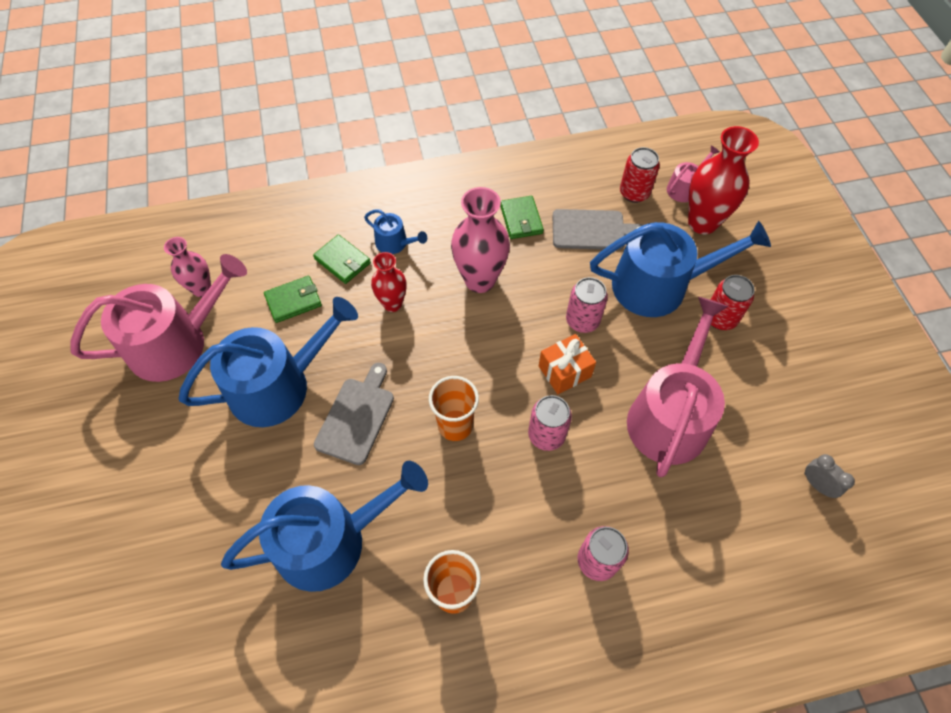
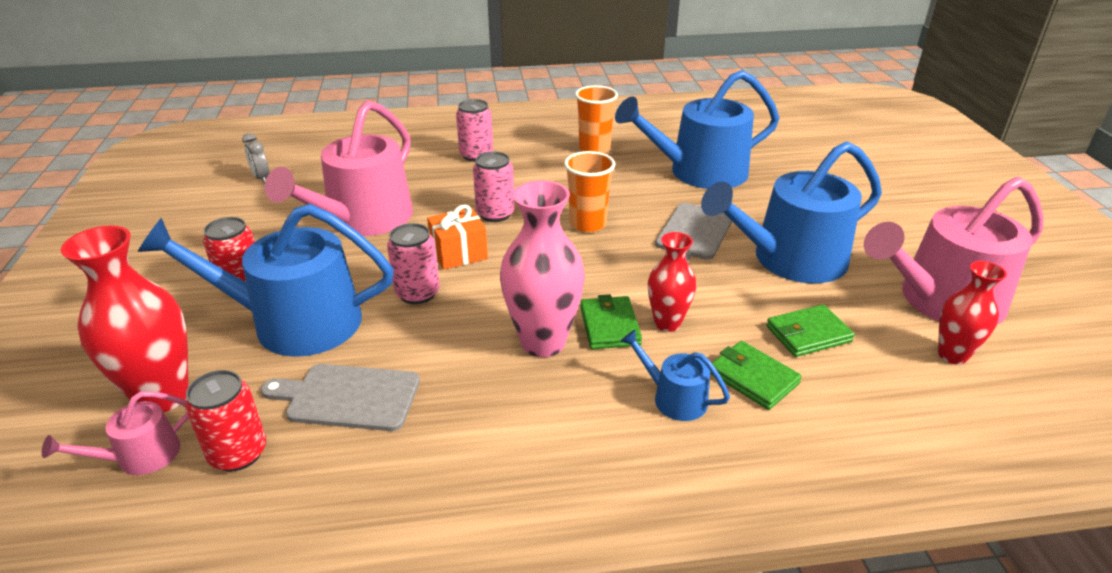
camera: 175 degrees left, 25 degrees down
pink vase [164,237,211,297] -> red vase [938,261,1007,365]
green wallet [500,196,544,239] -> green wallet moved to [580,294,642,349]

